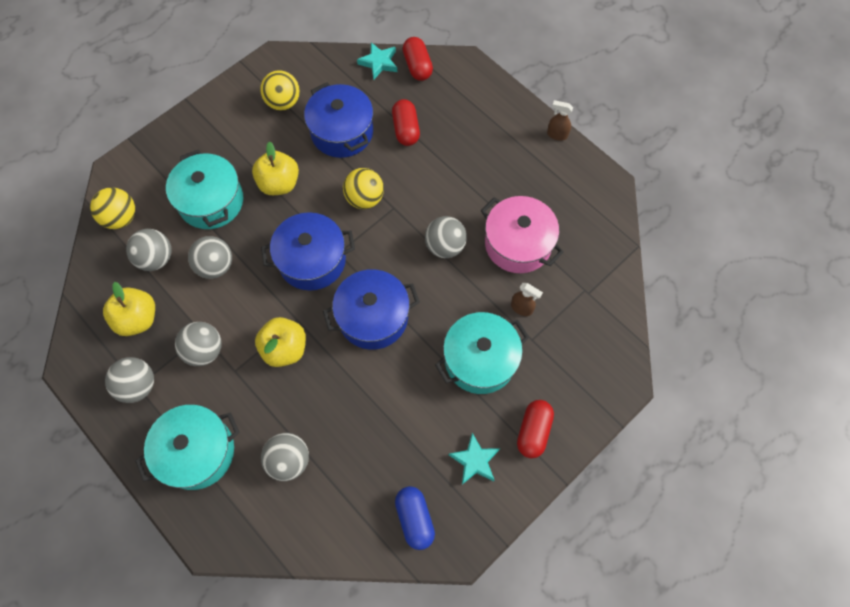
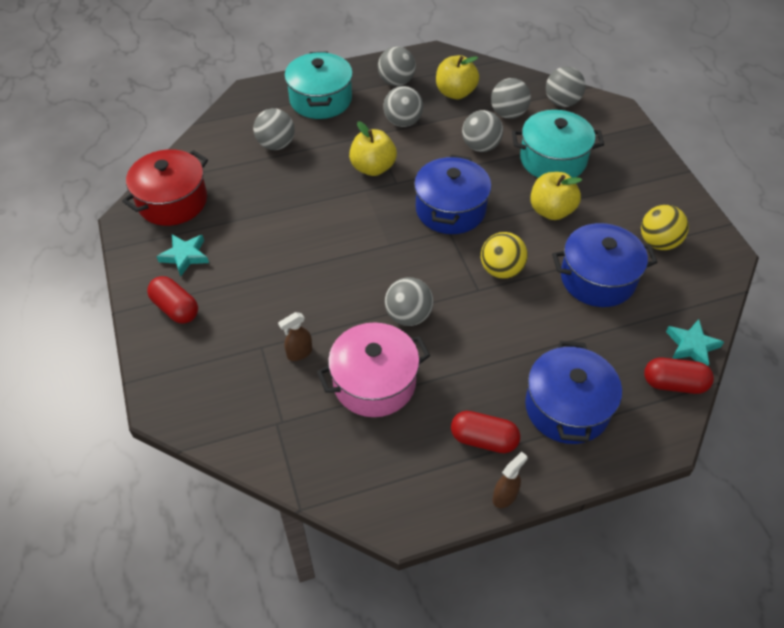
camera: 115 degrees right, 15 degrees down
yellow ball [90,187,135,229] -> grey ball [546,67,585,107]
blue pot [323,269,420,350] -> blue pot moved to [525,341,622,444]
red capsule [392,99,420,146] -> red capsule moved to [451,411,520,453]
blue capsule [395,486,435,550] -> red pot [122,149,208,226]
turquoise pot [435,312,529,394] -> none

